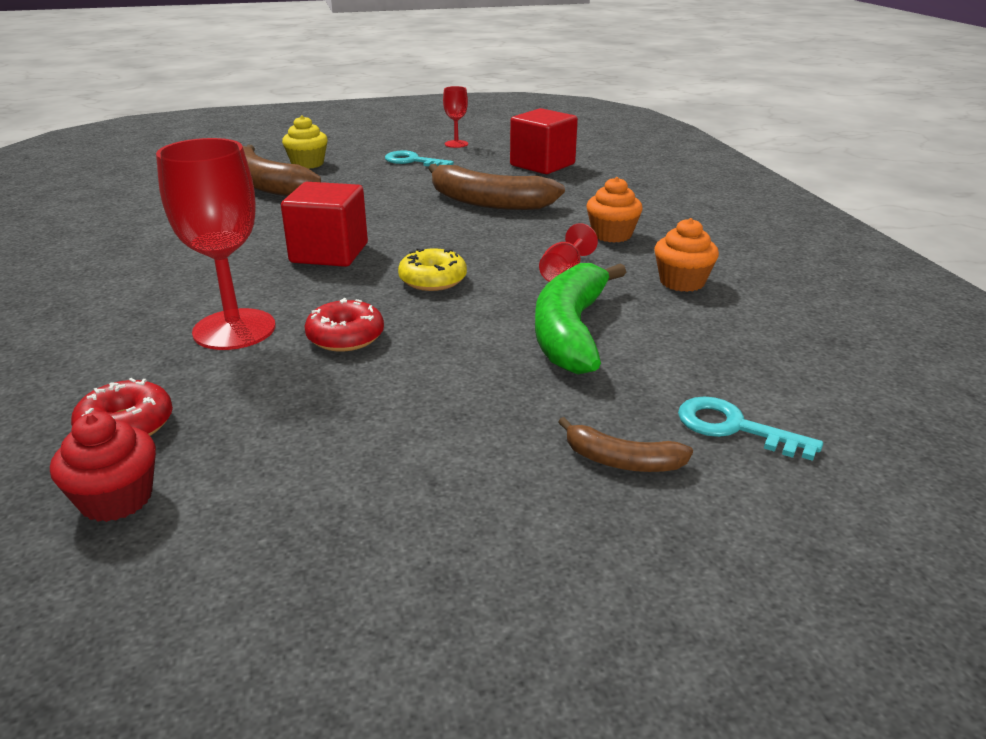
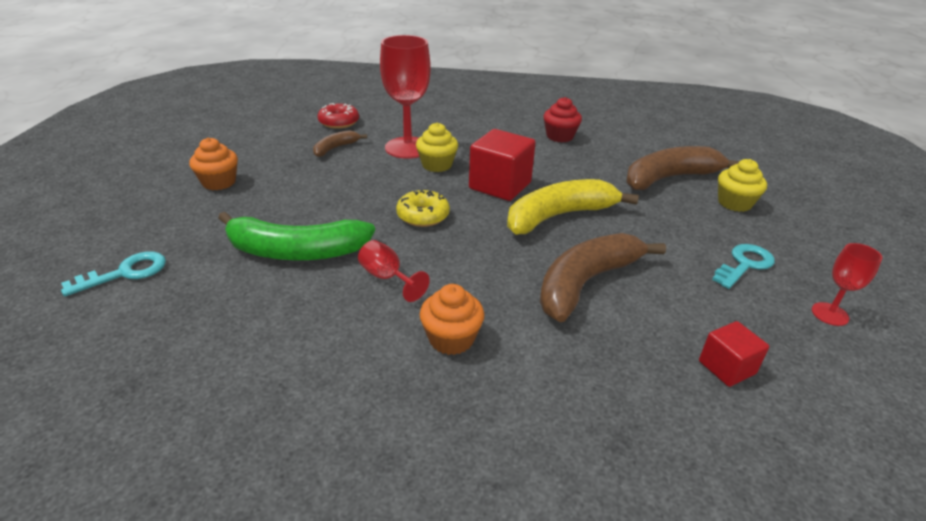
camera: 110 degrees right, 5 degrees up
red cupcake [50,412,156,522] -> red cupcake moved to [543,97,582,142]
red donut [305,298,384,352] -> none
red cube [510,108,578,174] -> red cube [699,321,769,387], size x0.57
green banana [535,263,626,374] -> green banana turned 150 degrees clockwise [218,212,375,261]
brown banana [558,417,693,472] -> brown banana moved to [313,130,367,157]
orange cupcake [654,218,719,292] -> orange cupcake moved to [189,138,238,190]
none -> yellow cupcake [416,123,458,172]
none -> yellow banana [507,179,639,234]

